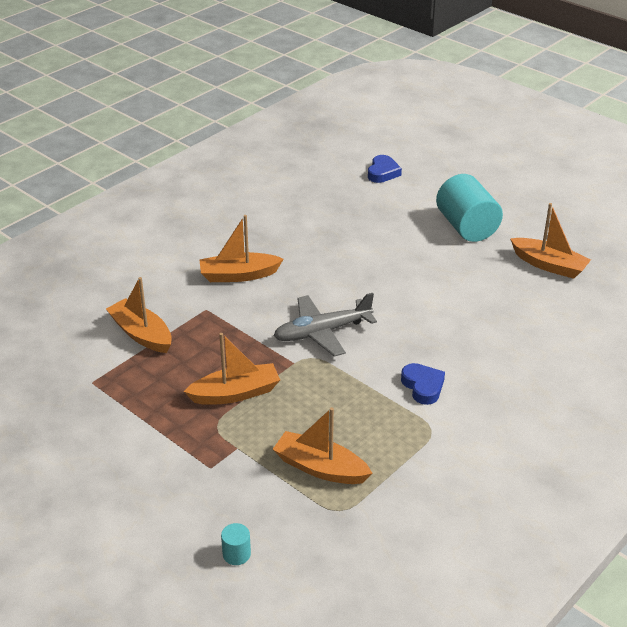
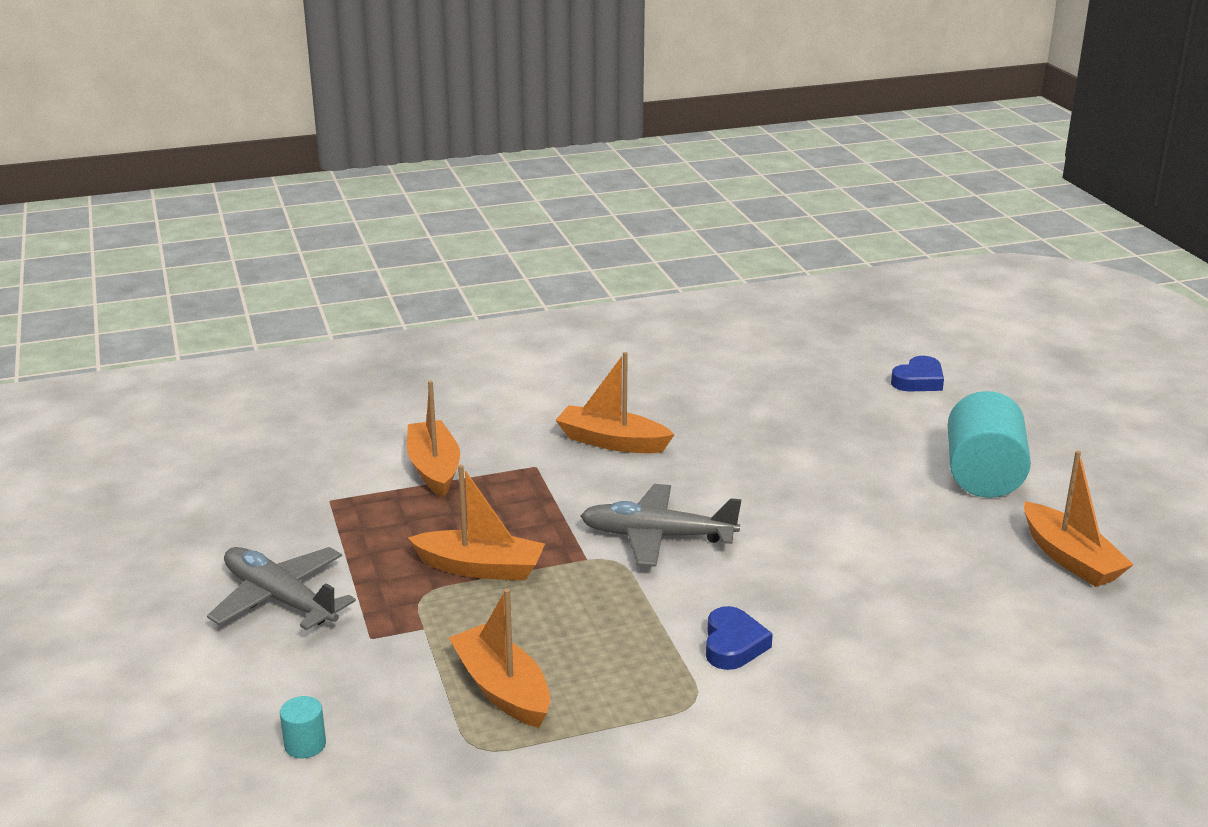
camera: 30 degrees right, 10 degrees down
none -> grey plane [207,547,356,630]

